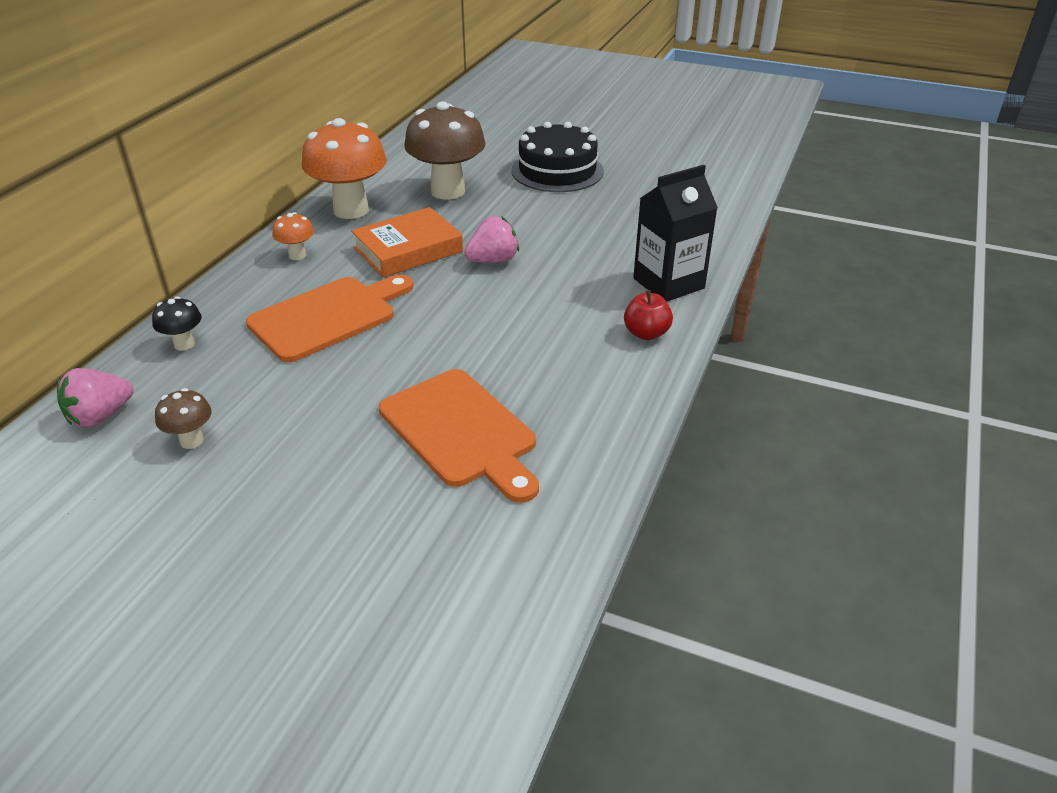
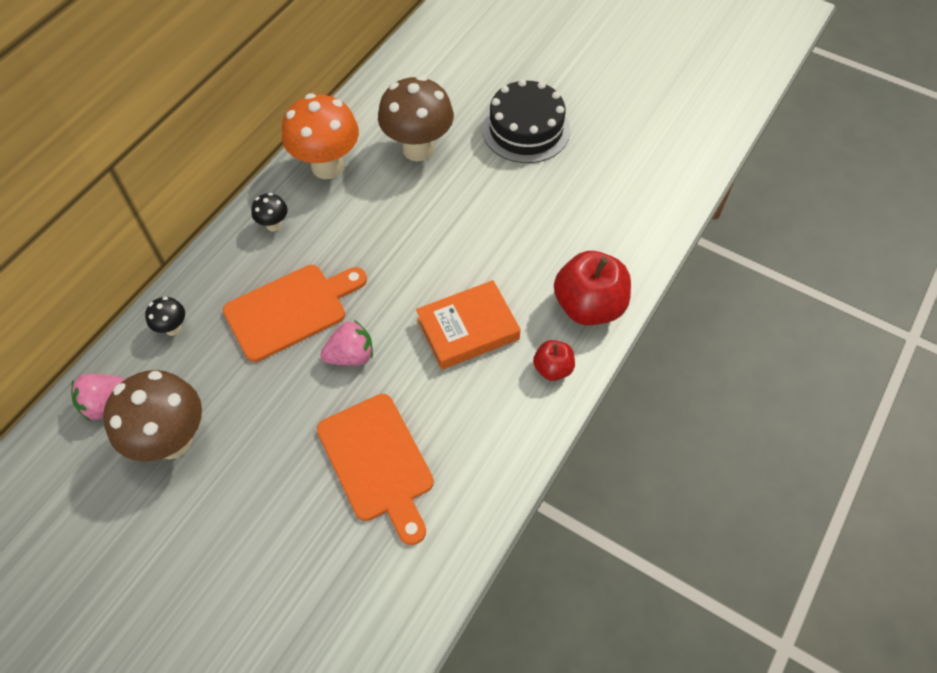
camera: 10 degrees right, 20 degrees up
brown mushroom [155,388,211,449] -> brown mushroom [103,370,202,462], size x2.19
orange mushroom [273,212,314,260] -> black mushroom [251,193,287,232]
orange book [351,207,463,277] -> orange book moved to [416,280,521,370]
pink strawberry [464,216,519,263] -> pink strawberry moved to [320,320,373,366]
black carton [633,165,718,302] -> red apple [554,251,631,325]

